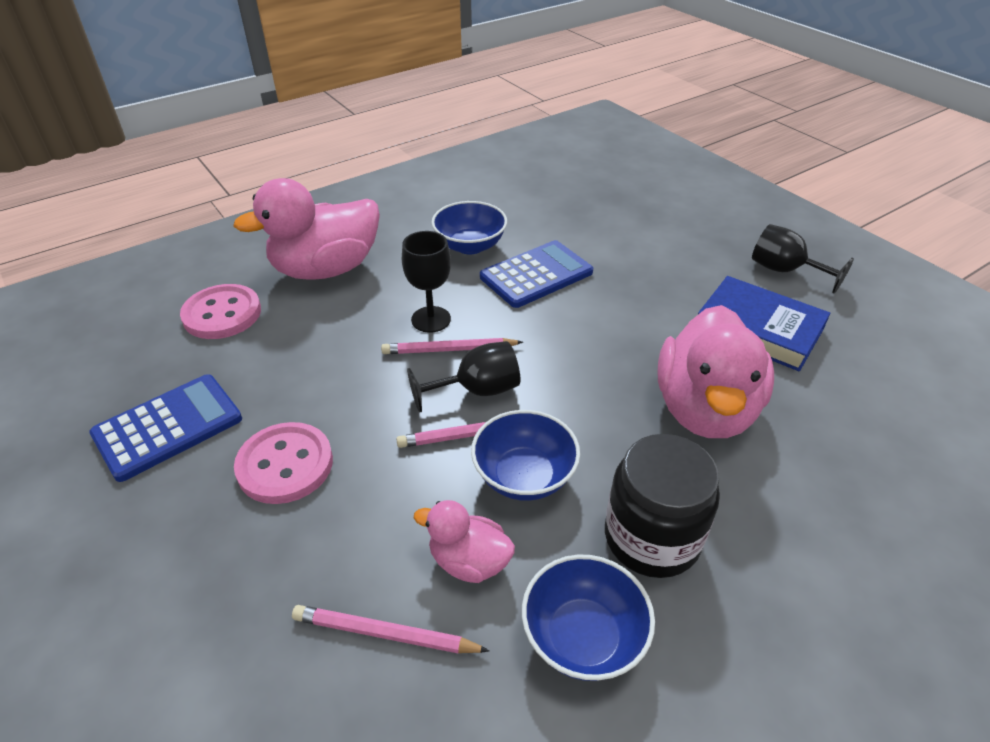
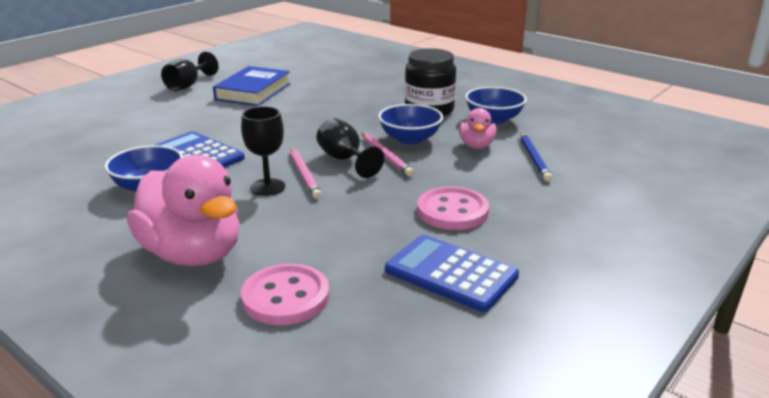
camera: 105 degrees left, 15 degrees down
pink pencil [292,605,490,654] -> blue pencil [520,132,552,182]
pink duck [658,305,774,438] -> none

